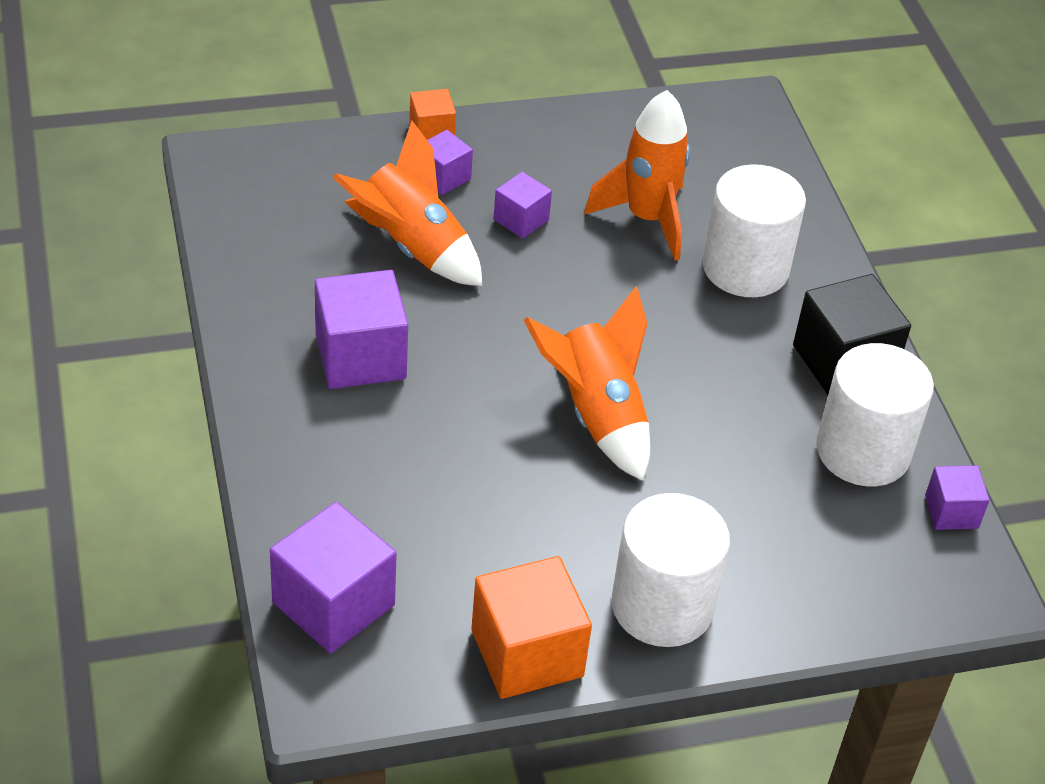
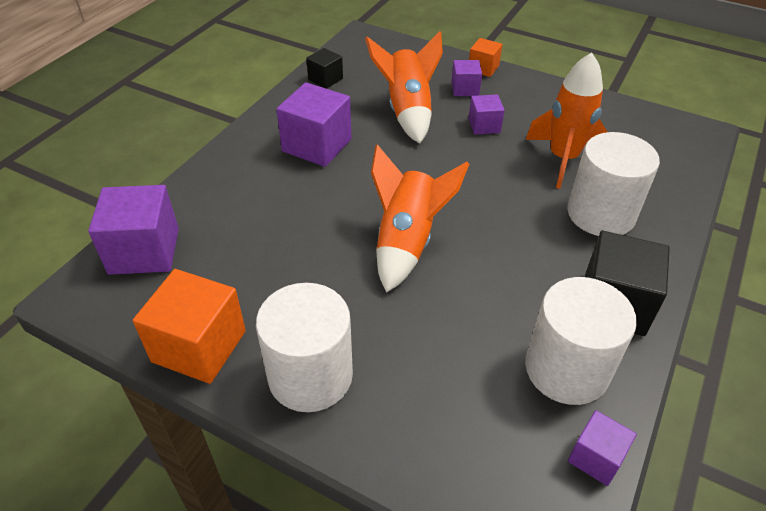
camera: 45 degrees right, 0 degrees up
none -> black cube [306,48,343,89]

